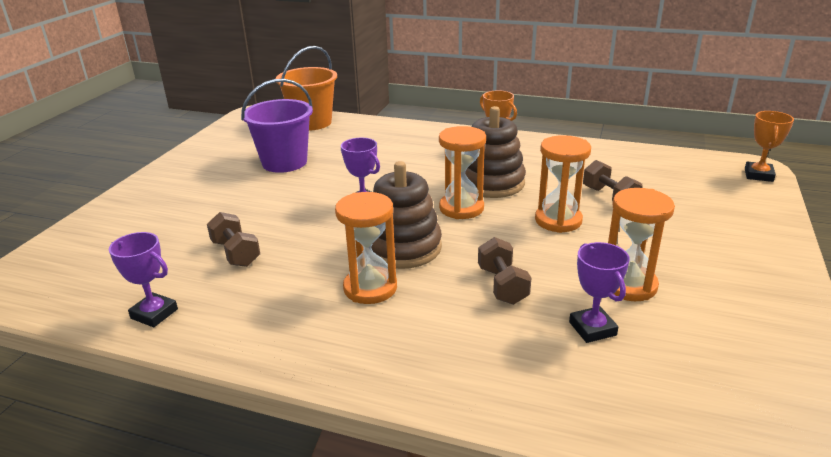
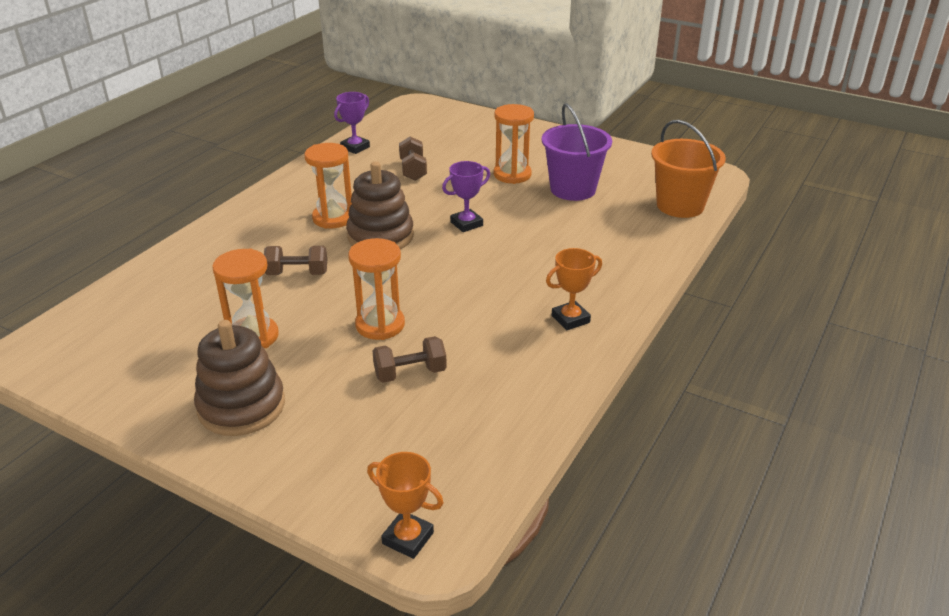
camera: 100 degrees right, 5 degrees up
brown dumbbell [207,212,260,267] -> brown dumbbell turned 75 degrees counterclockwise [399,136,427,181]
orange hourglass [439,126,486,219] -> orange hourglass moved to [494,104,534,184]
brown stacking toy [465,106,526,198] -> brown stacking toy moved to [194,320,285,436]
purple trophy [569,242,630,343] -> none

